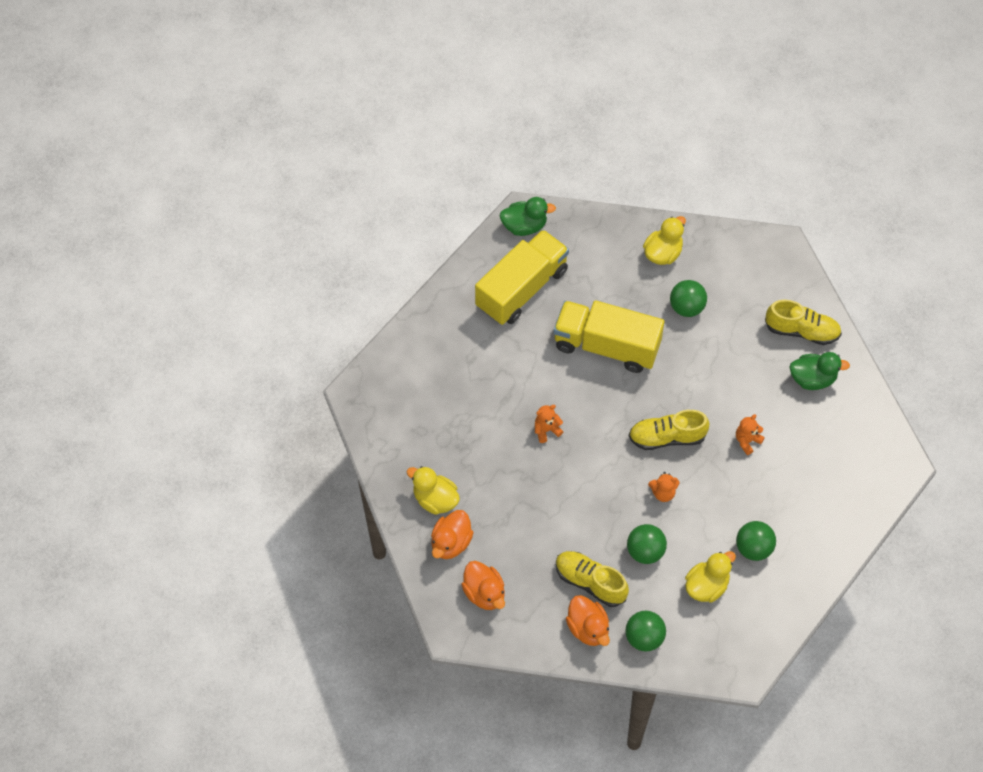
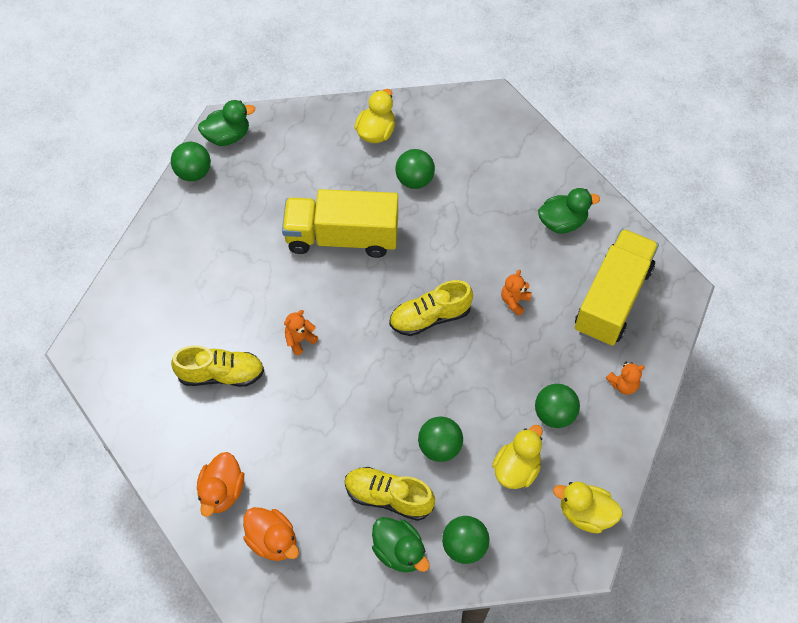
camera: 15 degrees left, 0 degrees up
yellow duck [407,466,460,515] -> yellow duck moved to [553,482,623,533]
yellow truck [475,230,569,325] -> yellow truck moved to [575,229,659,346]
orange duck [566,595,610,646] -> green duck [372,517,430,572]
orange teddy bear [648,472,679,502] -> orange teddy bear moved to [606,362,645,395]
yellow shoe [765,300,842,345] -> yellow shoe moved to [171,345,264,387]
none -> green ball [171,142,211,181]

